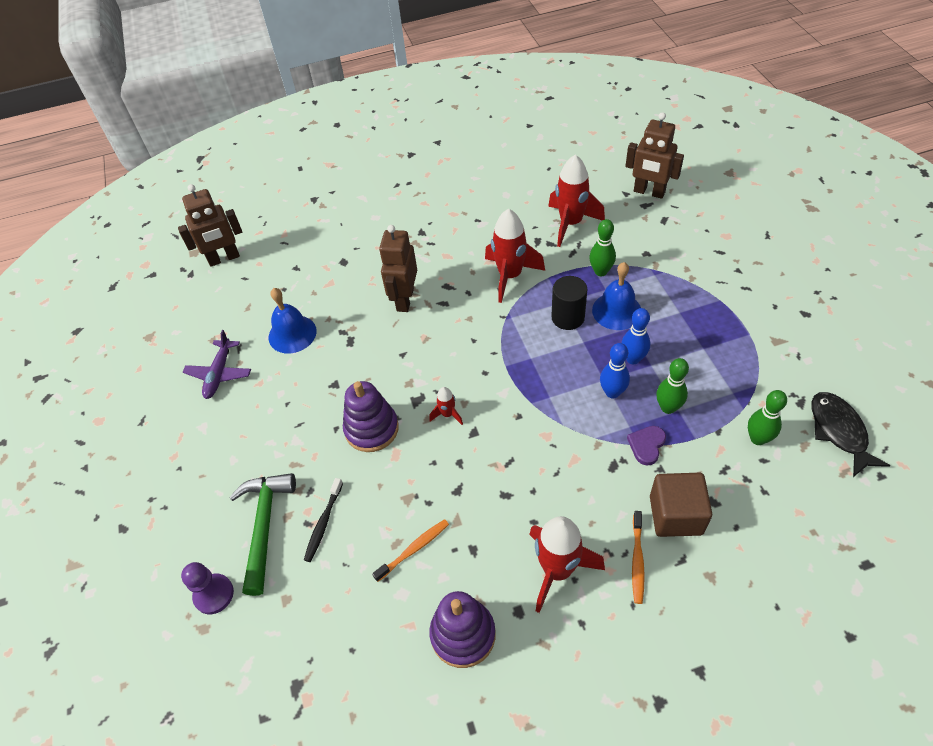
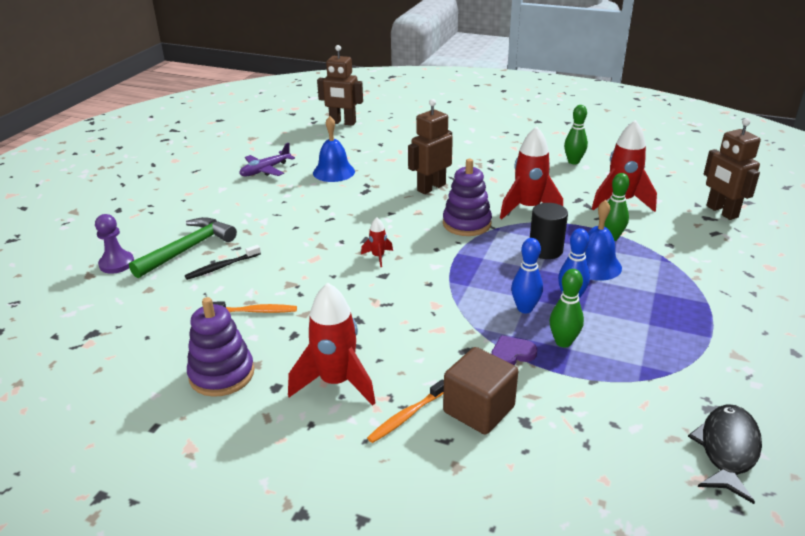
camera: 35 degrees right, 20 degrees down
purple stacking toy [343,381,399,452] -> purple stacking toy moved to [443,159,492,236]
green bowling pin [748,390,787,445] -> green bowling pin moved to [564,105,588,164]

